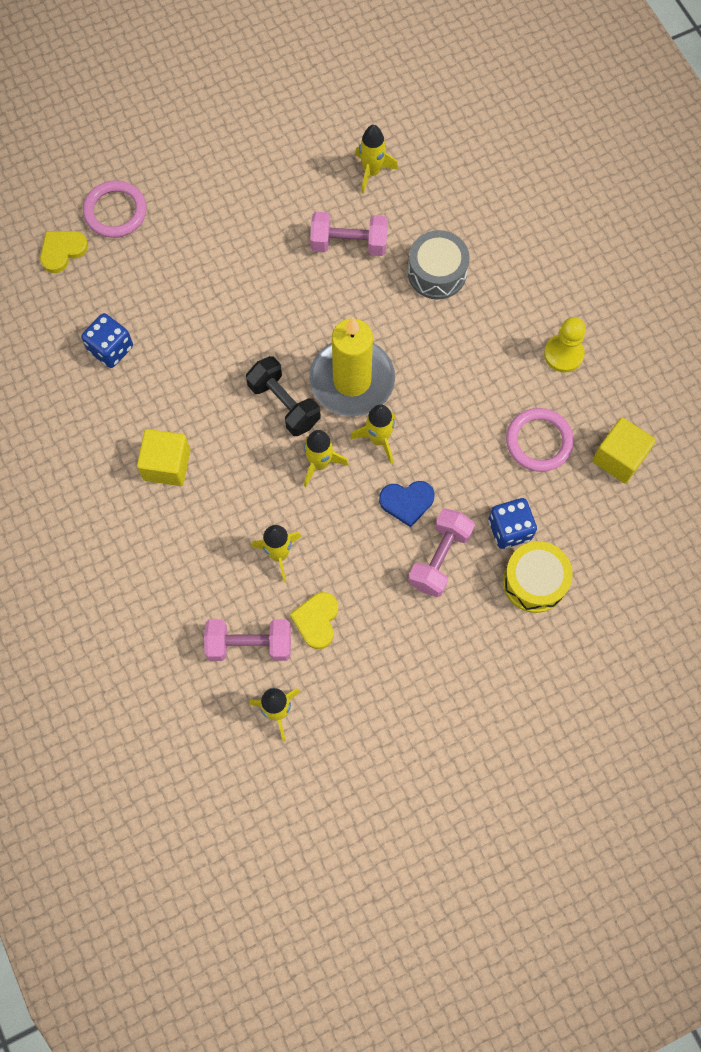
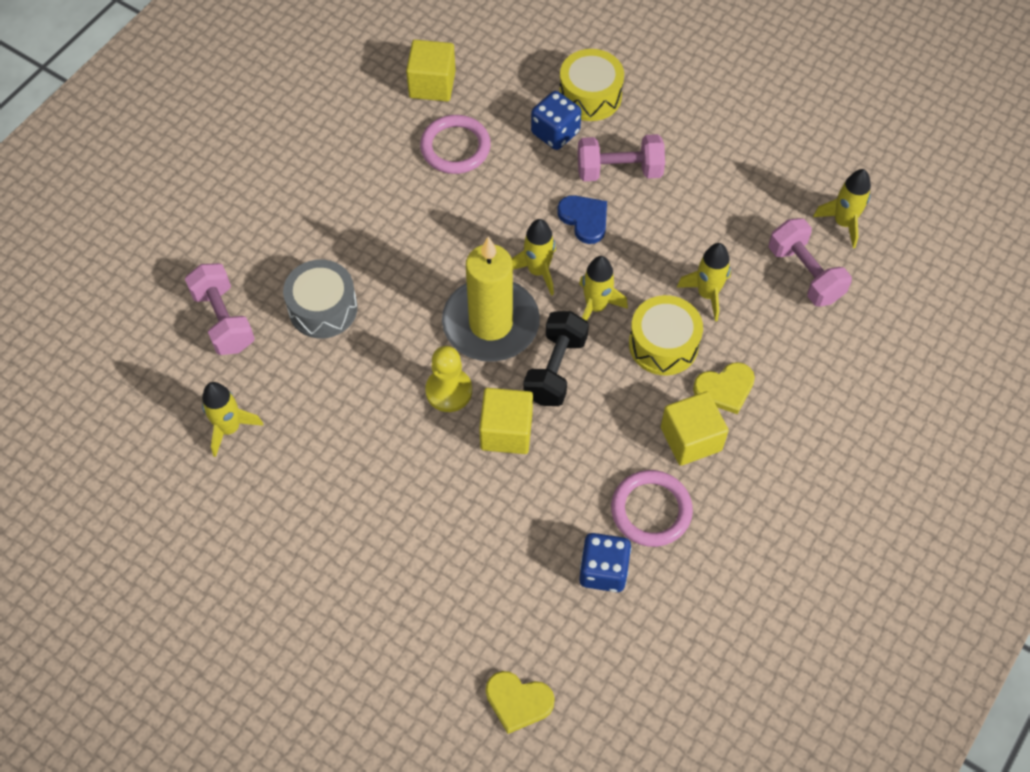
camera: 120 degrees left, 10 degrees down
pink ring [83,180,146,238] -> pink ring moved to [611,470,693,547]
yellow heart [290,592,338,649] -> yellow heart moved to [693,362,755,414]
pink dumbbell [310,212,388,256] -> pink dumbbell moved to [185,263,255,355]
yellow pawn [544,317,586,373] -> yellow pawn moved to [425,346,472,412]
none -> yellow cube [479,388,533,454]
none -> yellow drum [629,295,703,375]

